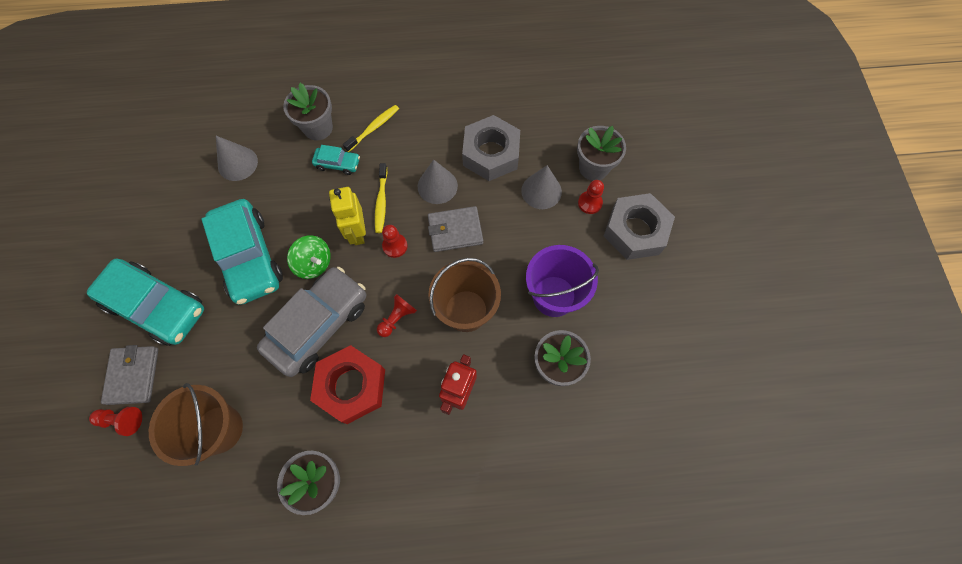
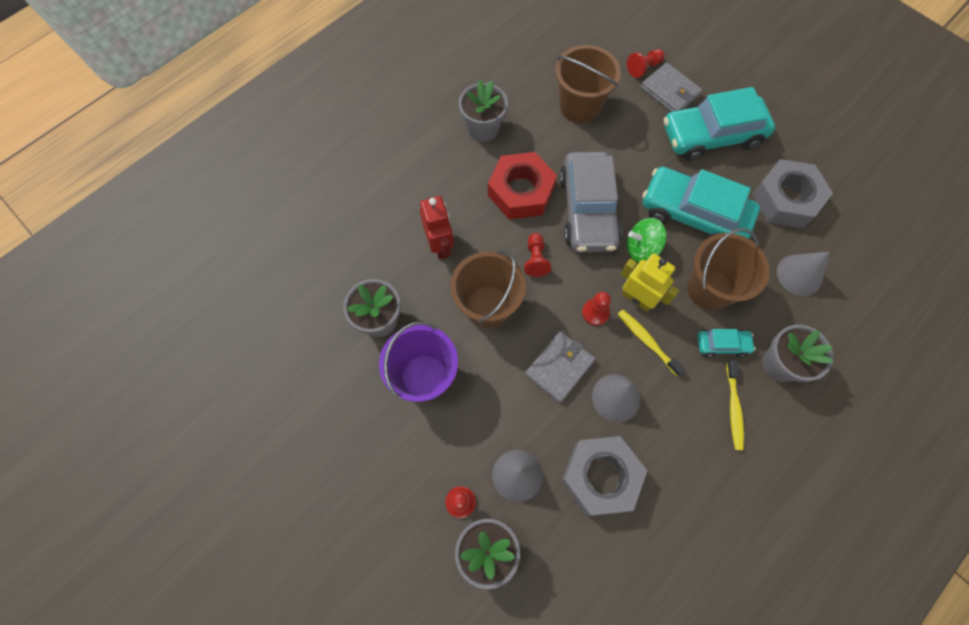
camera: 140 degrees right, 0 degrees up
turquoise car [312,145,360,175] -> turquoise car turned 150 degrees counterclockwise [697,329,756,357]
grey nut [604,193,675,260] -> grey nut moved to [752,159,833,228]
none -> brown bucket [687,228,770,311]

